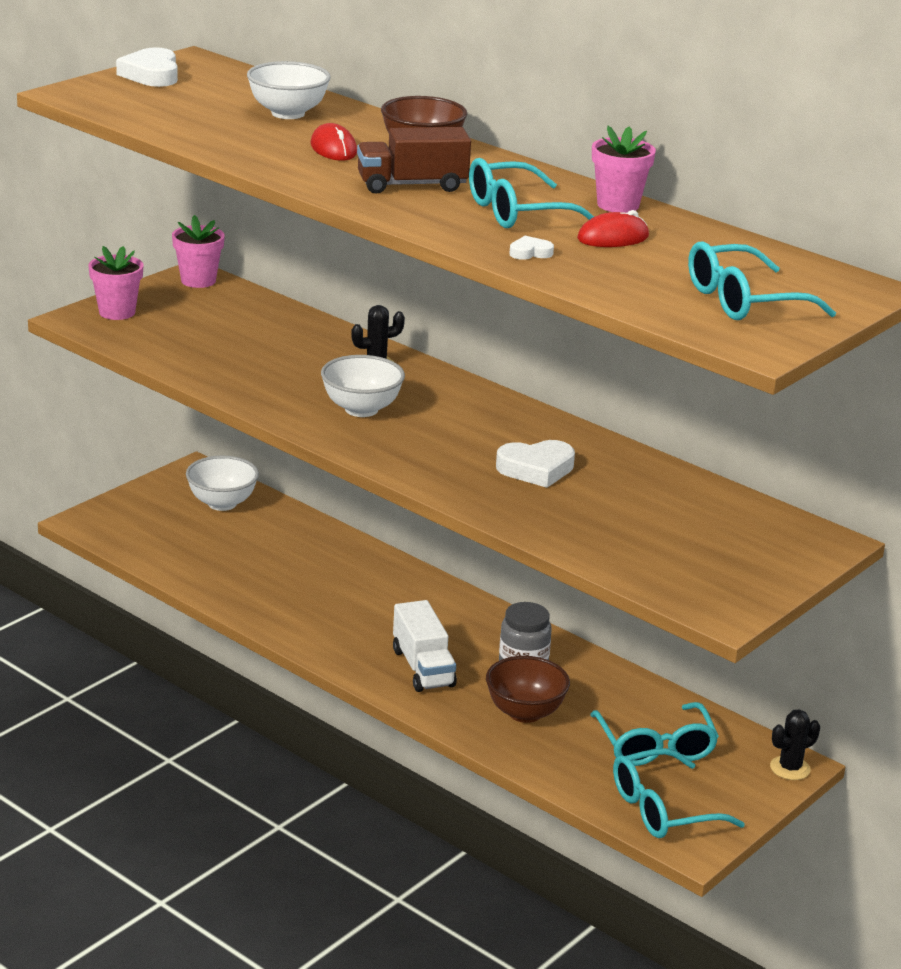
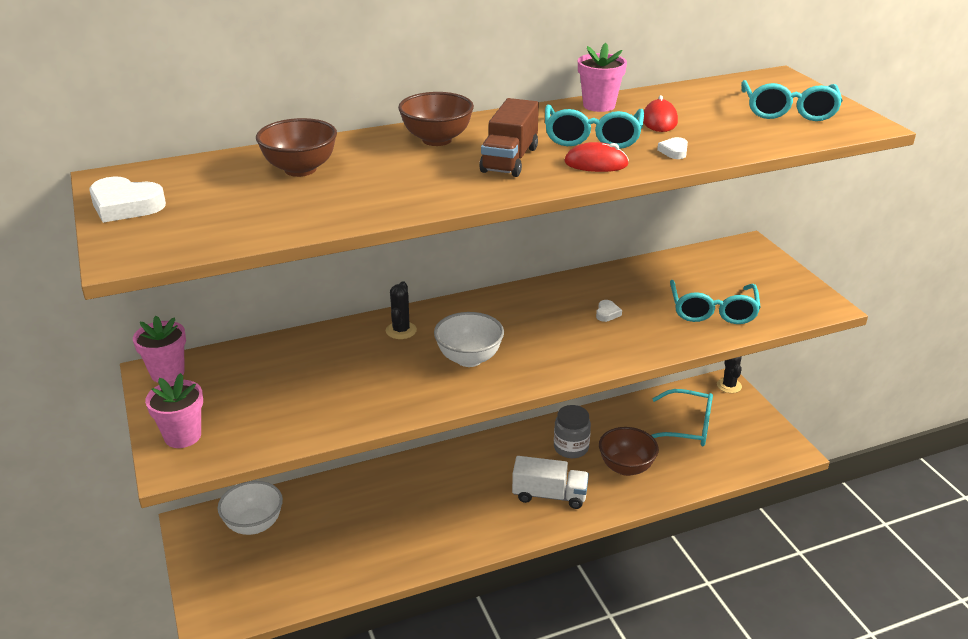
camera: 60 degrees left, 5 degrees up
white bowl [247,61,331,119] -> brown bowl [256,118,337,177]
red mouse [310,123,357,161] -> red mouse moved to [564,142,629,172]
white heart [496,440,575,488] -> white heart [596,300,622,322], size x0.51
turquoise glasses [613,748,745,838] -> turquoise glasses moved to [670,280,761,324]

